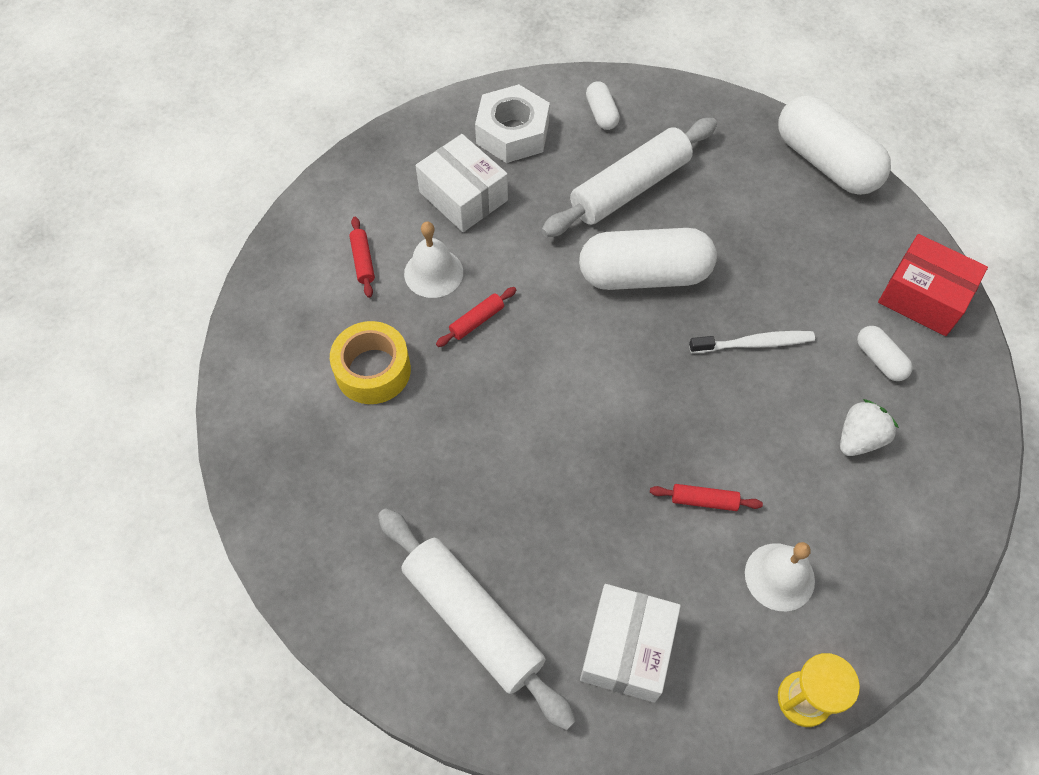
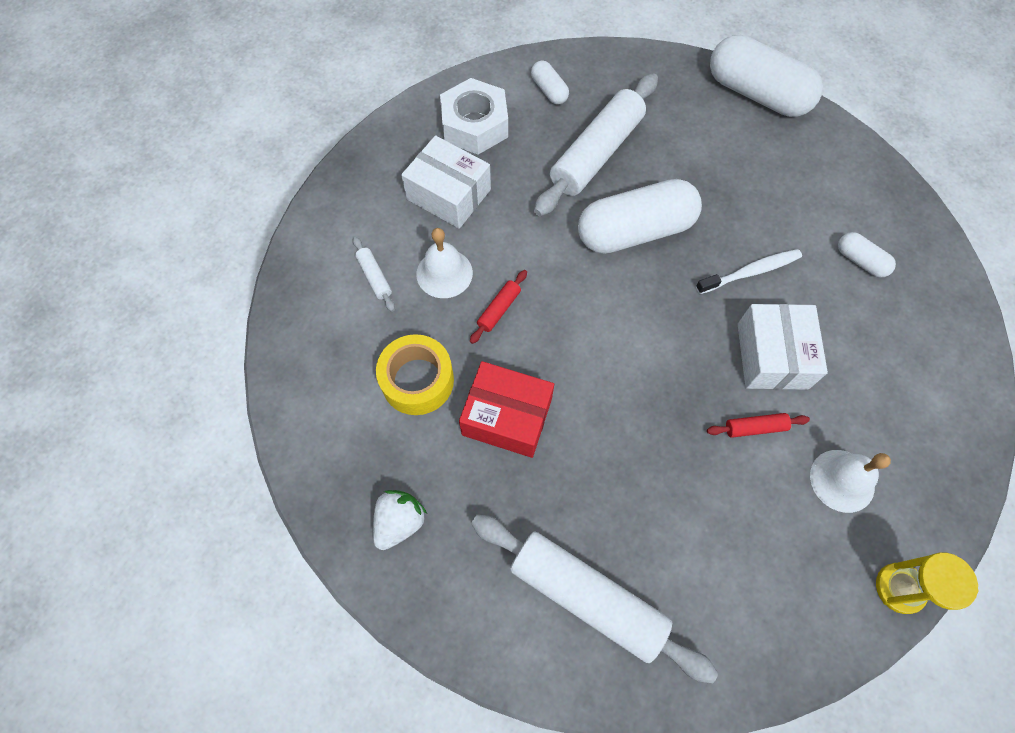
camera: 15 degrees left, 5 degrees up
red rolling pin [349,217,375,298] -> white rolling pin [353,236,395,312]
white box [580,584,681,703] -> white box moved to [738,304,828,390]
white strawberry [840,399,899,456] -> white strawberry moved to [373,490,427,550]
red box [878,234,988,336] -> red box moved to [459,361,554,458]

